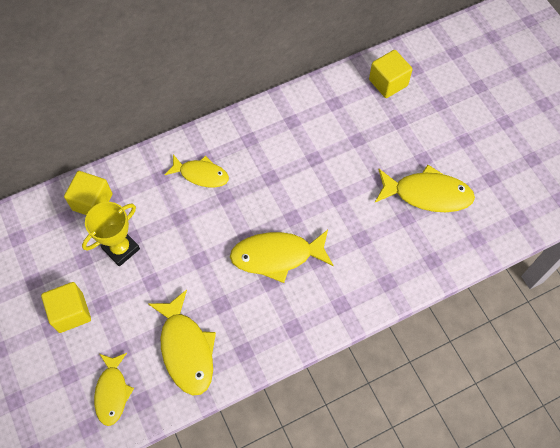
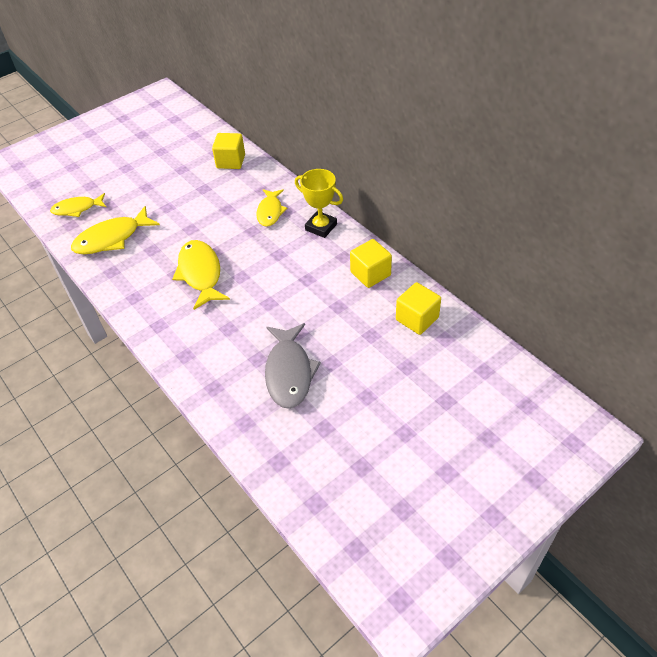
camera: 80 degrees right, 15 degrees down
yellow cube [41,282,91,333] -> yellow cube moved to [350,239,392,288]
yellow trophy [82,202,140,267] -> yellow trophy moved to [295,169,343,238]
yellow fish [375,165,475,212] -> grey fish [265,323,321,409]

